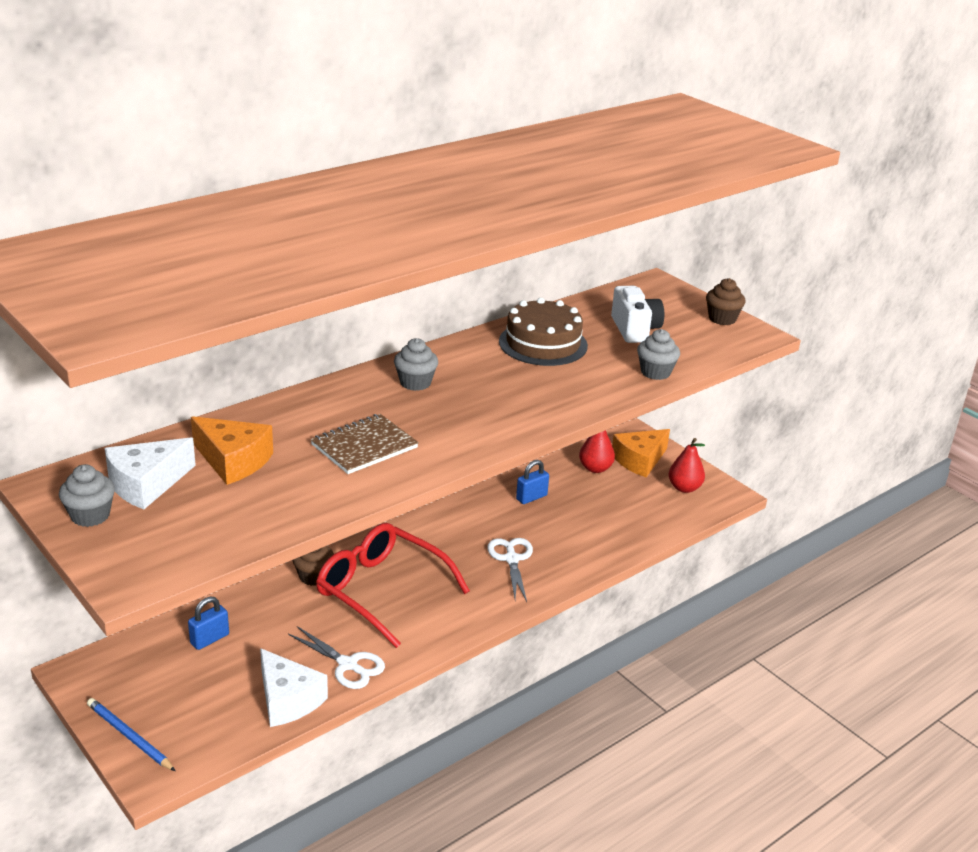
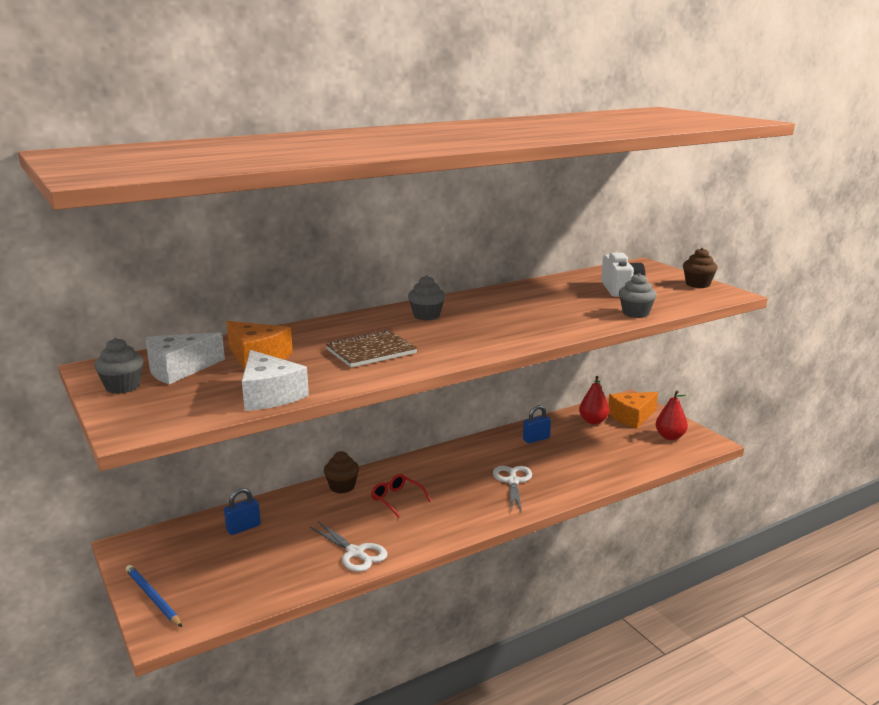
camera: 10 degrees right, 10 degrees down
white cheese [260,648,328,727] -> white cheese moved to [242,350,309,411]
red glasses [316,523,470,648] -> red glasses [371,474,431,518], size x0.46
brown cake [499,298,588,366] -> none

